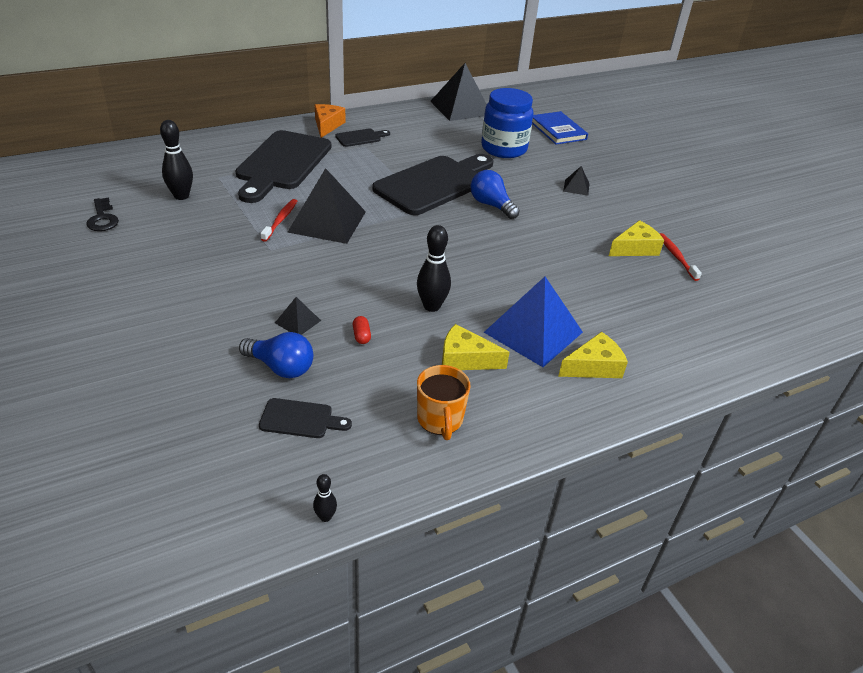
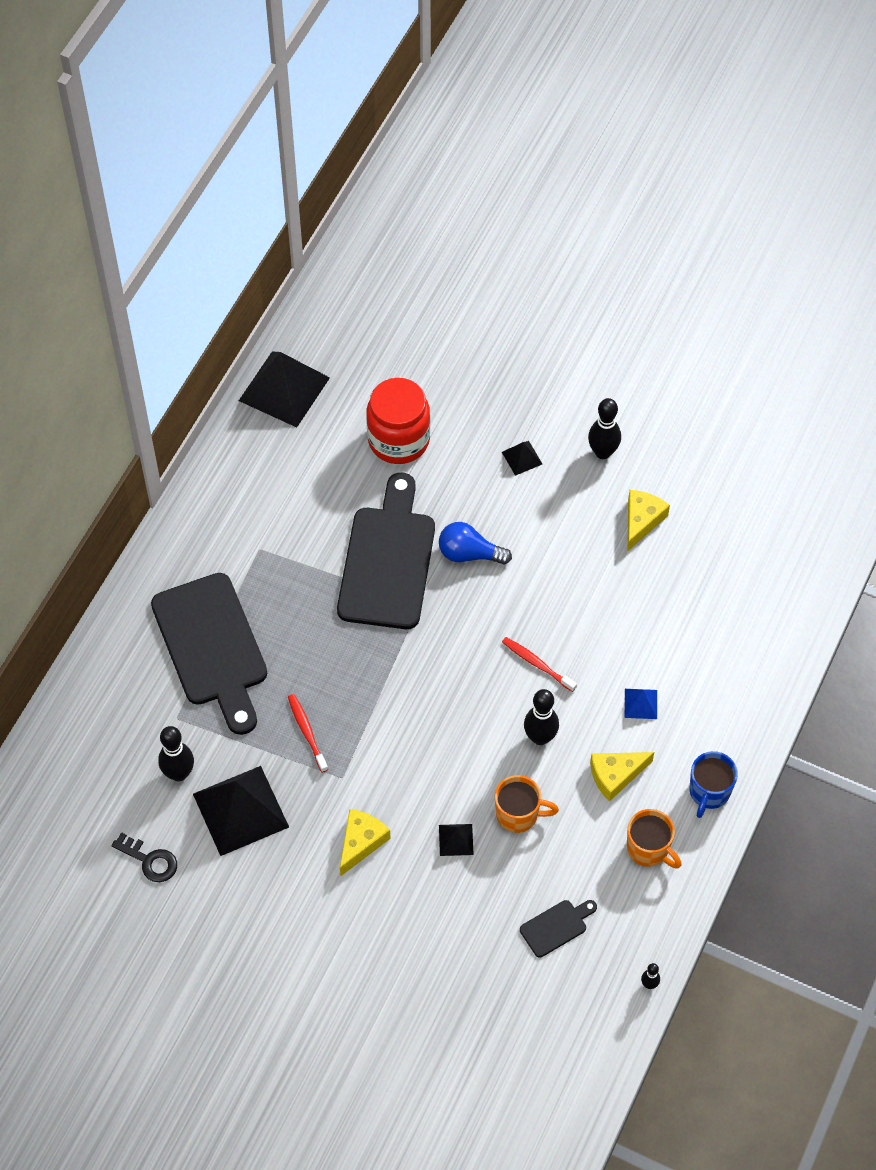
camera: 35 degrees left, 20 degrees up
blue light bulb [239,332,313,378] -> none
black pyramid [287,168,366,244] -> black pyramid moved to [193,766,289,856]
orange cheese [315,104,346,138] -> none
black cutting board [336,128,390,147] -> none
red capsule [353,316,371,344] -> orange mug [495,775,559,833]
blue jar [481,88,534,158] -> red jar [366,378,430,464]
blue pyramid [484,276,583,367] -> blue pyramid [625,689,657,719], size x0.45
blue book [532,111,588,145] -> none
yellow cheese [558,332,628,378] -> yellow cheese moved to [340,809,391,876]
red toothbrush [660,233,702,281] -> red toothbrush moved to [502,637,577,692]
none -> black bowling pin [588,398,621,459]
none -> blue mug [690,751,738,818]

